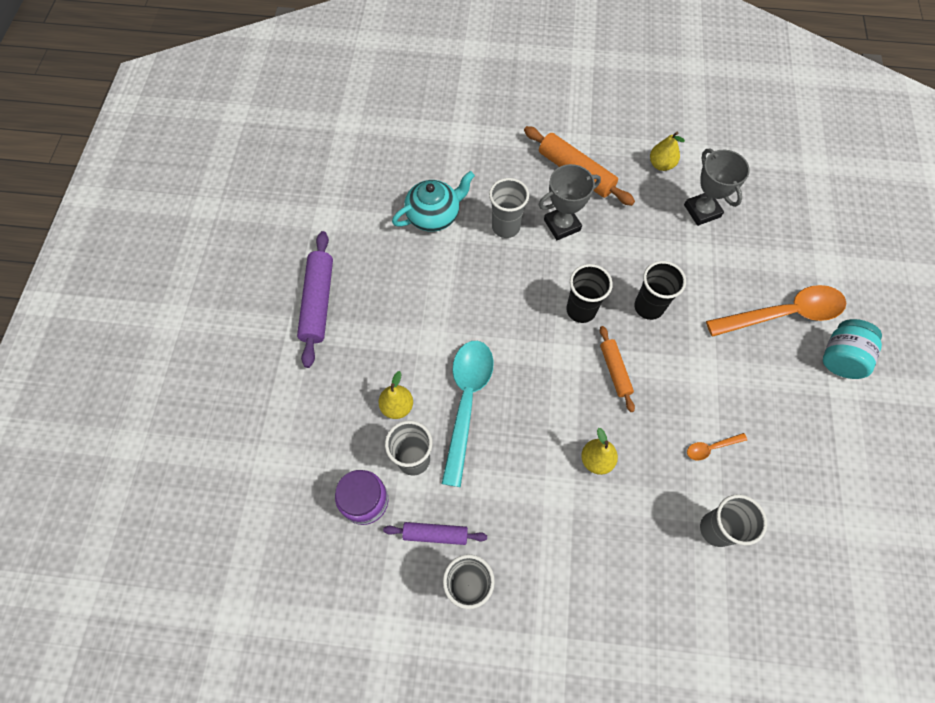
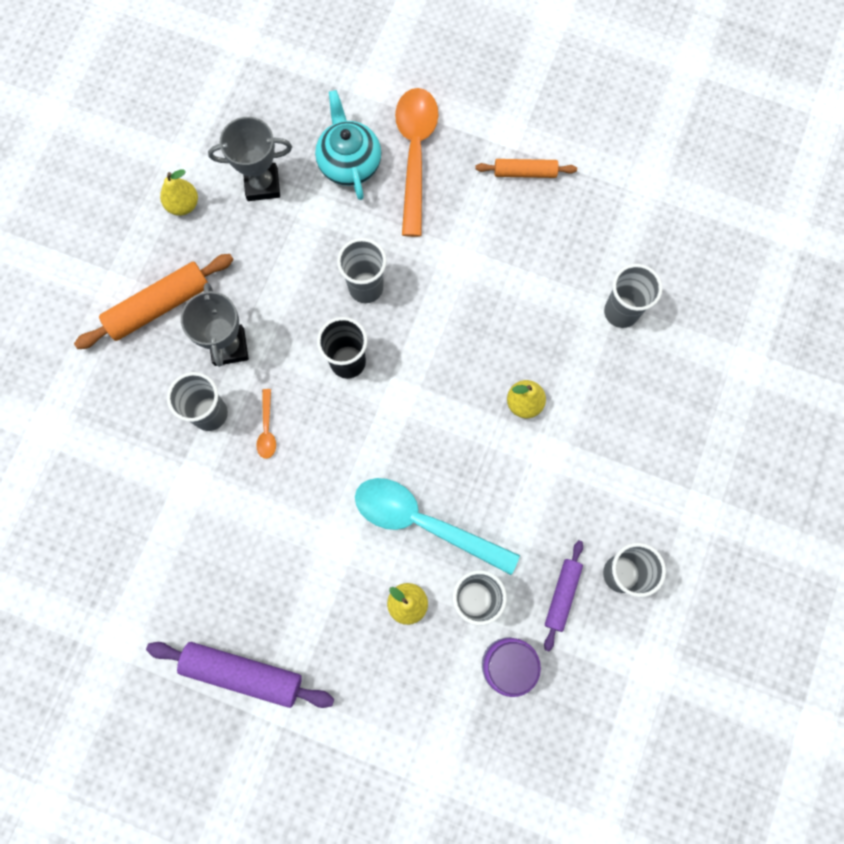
camera: 75 degrees left, 10 degrees up
turquoise teapot [392,171,475,232] -> turquoise teapot moved to [315,90,381,200]
orange rolling pin [600,326,635,412] -> orange rolling pin moved to [475,159,577,178]
black cup [634,261,686,320] -> grey cup [337,238,386,303]
orange spoon [687,433,747,460] -> orange spoon moved to [256,389,276,459]
turquoise jar [823,319,882,379] -> none

